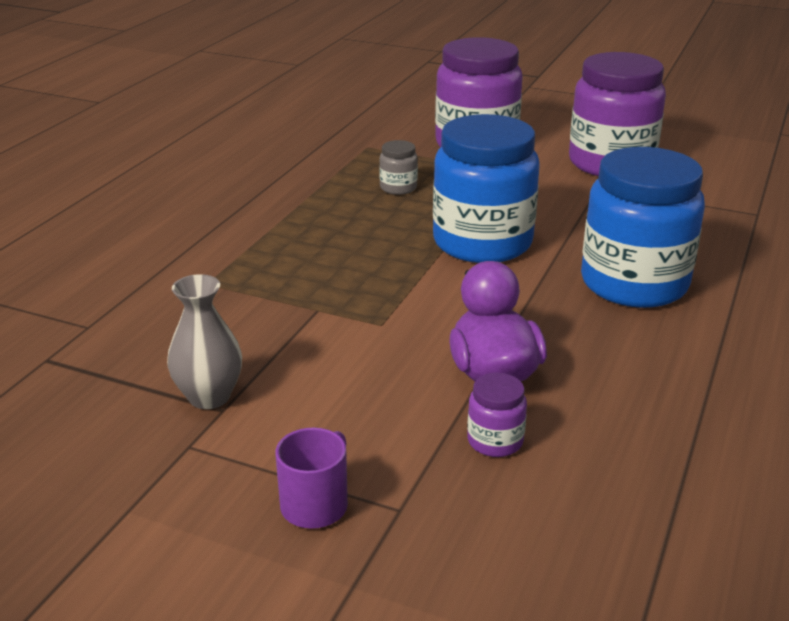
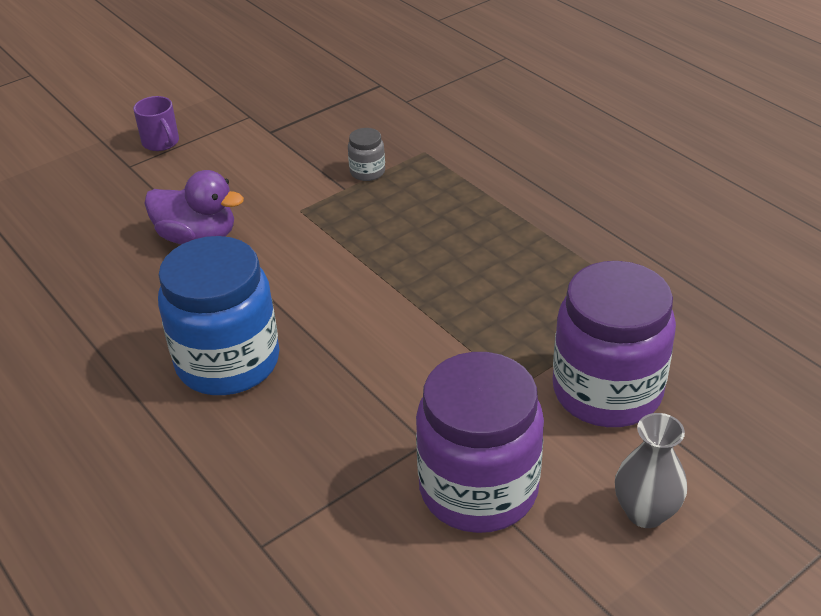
camera: 120 degrees right, 10 degrees up
grey vase [167,274,242,409] -> grey vase moved to [615,413,687,528]
grey jar [379,140,418,195] -> grey jar moved to [348,128,385,181]
blue jar [433,114,540,263] -> none
purple jar [467,373,527,457] -> none

